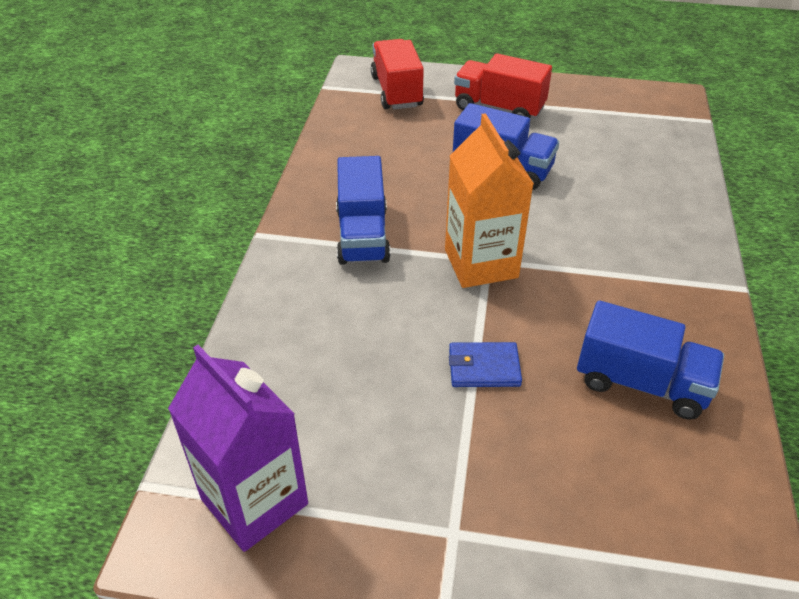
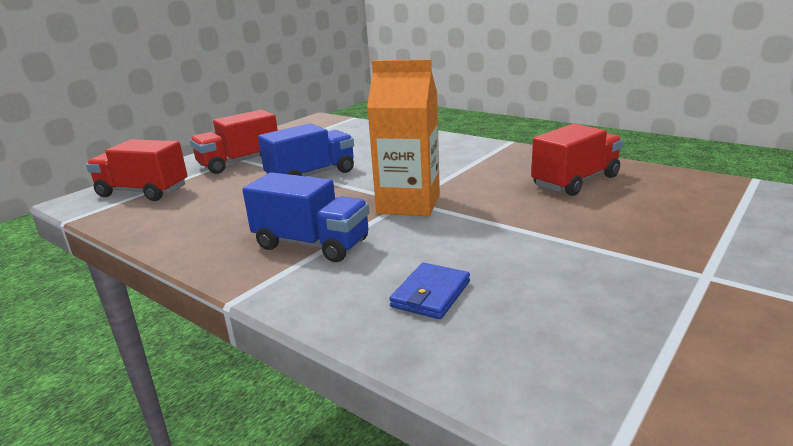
camera: 60 degrees left, 20 degrees down
purple carton [168,345,308,552] -> none
blue wallet [449,342,522,387] -> blue wallet moved to [389,263,470,319]
blue truck [577,300,724,420] -> red truck [531,124,623,196]

